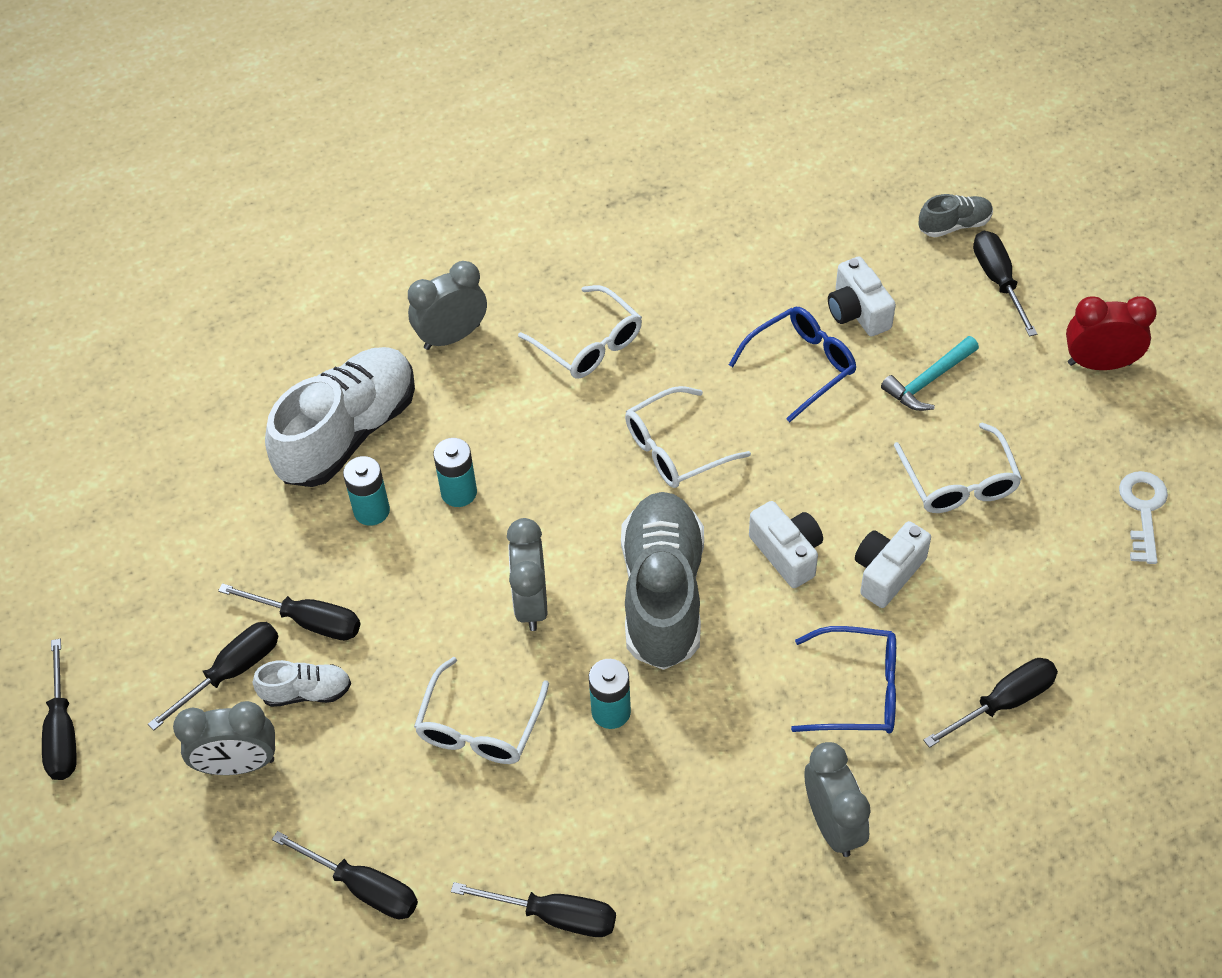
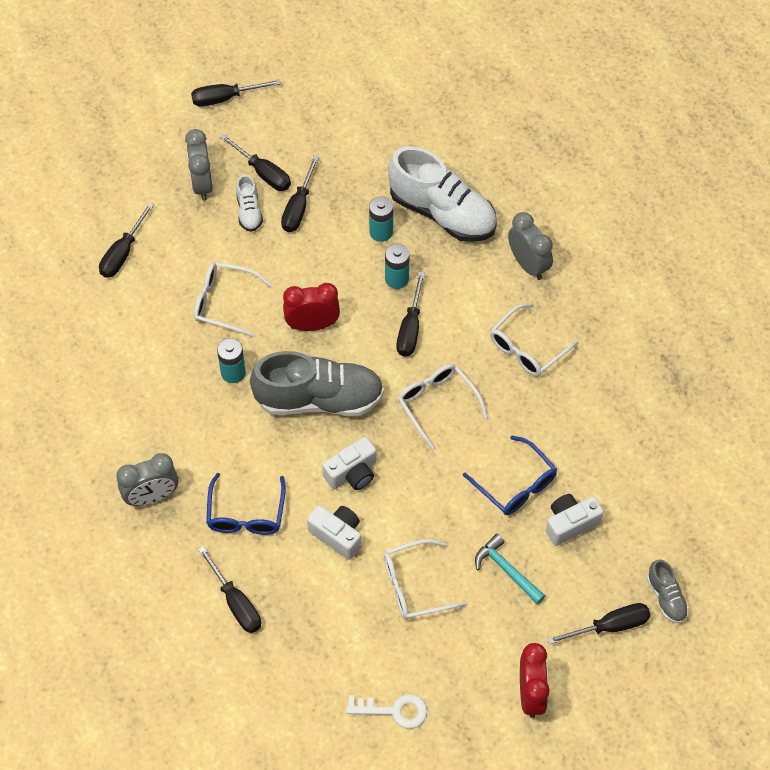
camera: 85 degrees right, 5 degrees up
black screwdriver [451,882,616,937] -> black screwdriver moved to [397,272,425,357]
grey clock [507,518,547,631] -> red clock [283,283,340,331]

